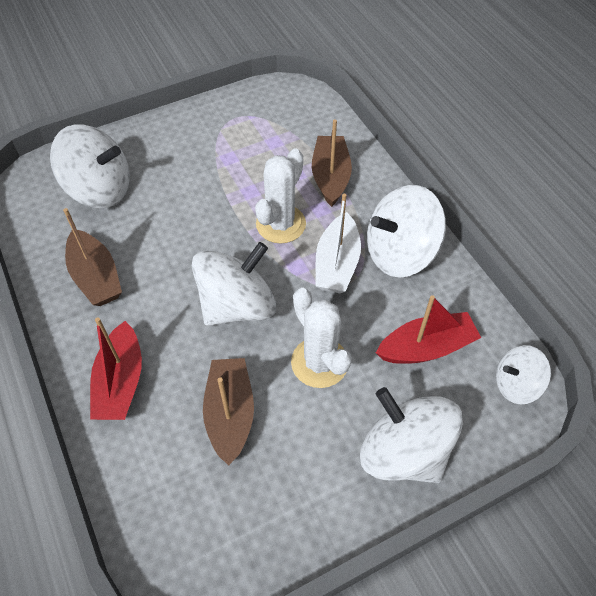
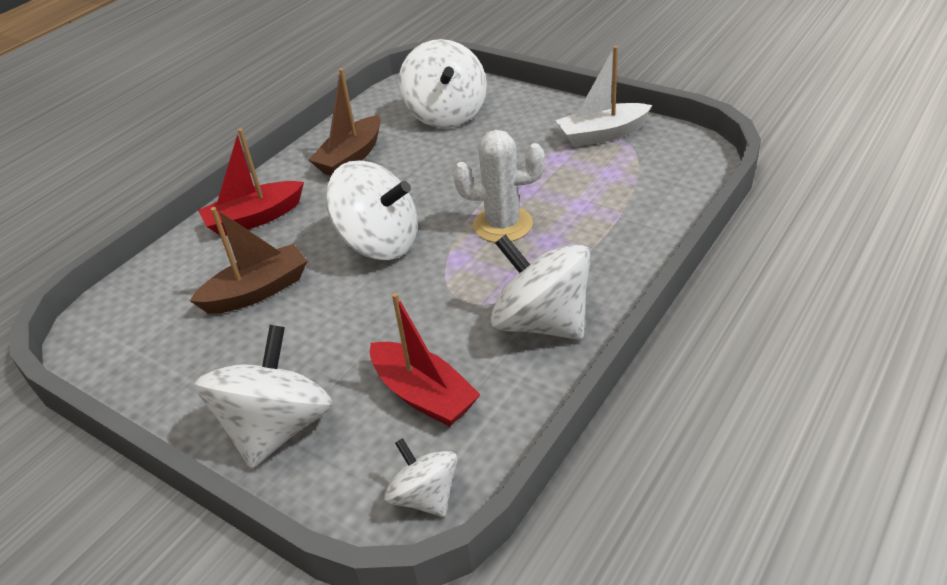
camera: 65 degrees right, 15 degrees down
white cactus [291,288,352,388] -> none
brown boat [312,120,352,207] -> none
white boat [316,194,361,293] -> white boat moved to [556,46,652,147]

